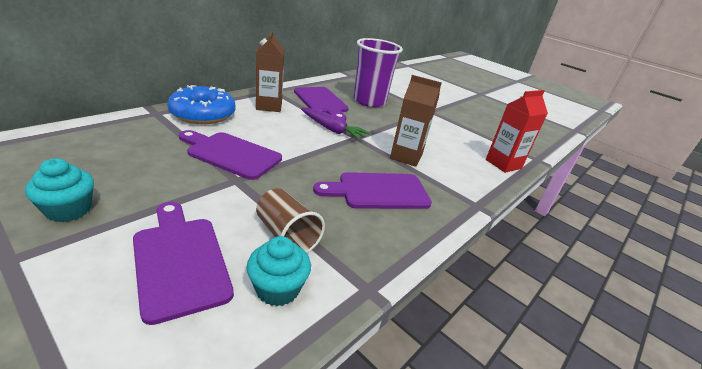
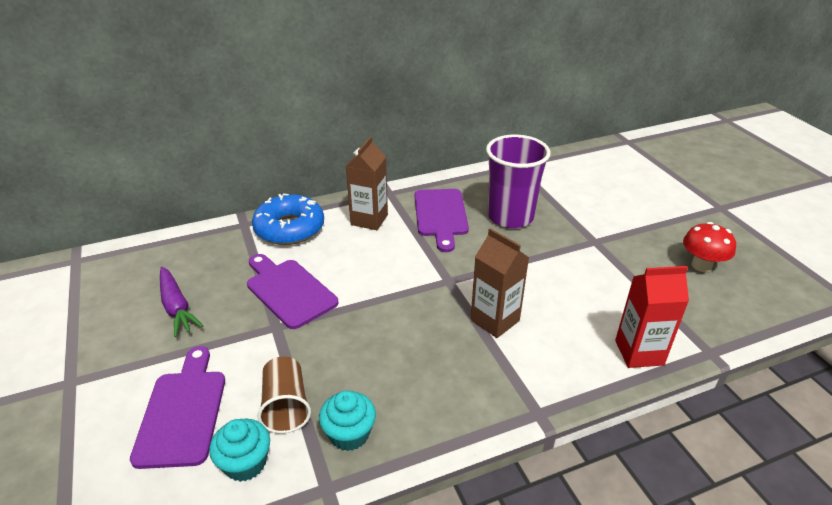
camera: 30 degrees right, 5 degrees up
turquoise cupcake [25,158,94,222] -> turquoise cupcake moved to [319,390,376,451]
purple carrot [301,108,370,140] -> purple carrot moved to [160,267,203,337]
purple cutting board [313,172,432,209] -> none
none -> red mushroom [683,222,736,272]

